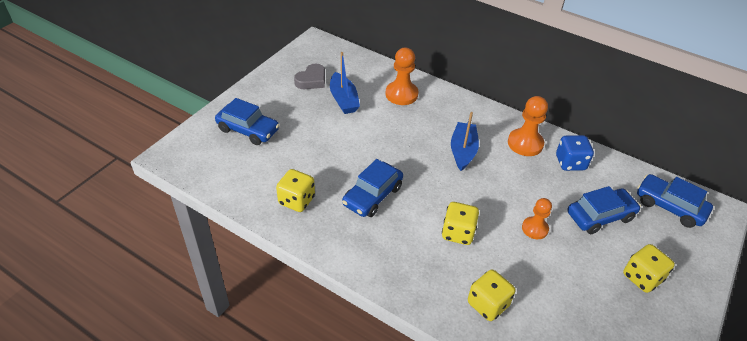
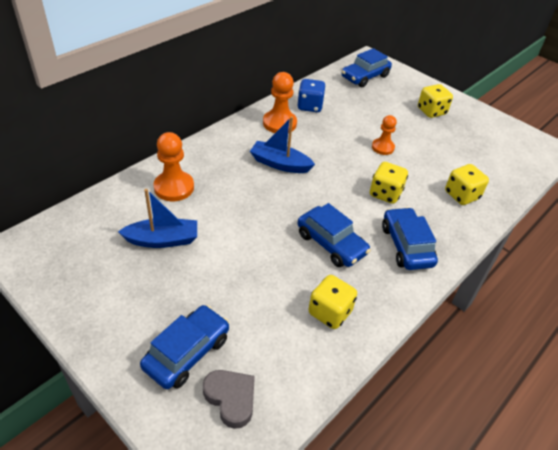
camera: 80 degrees left, 0 degrees up
grey heart [294,63,325,89] -> grey heart moved to [203,370,255,429]
blue car [567,186,641,234] -> blue car moved to [382,207,438,270]

